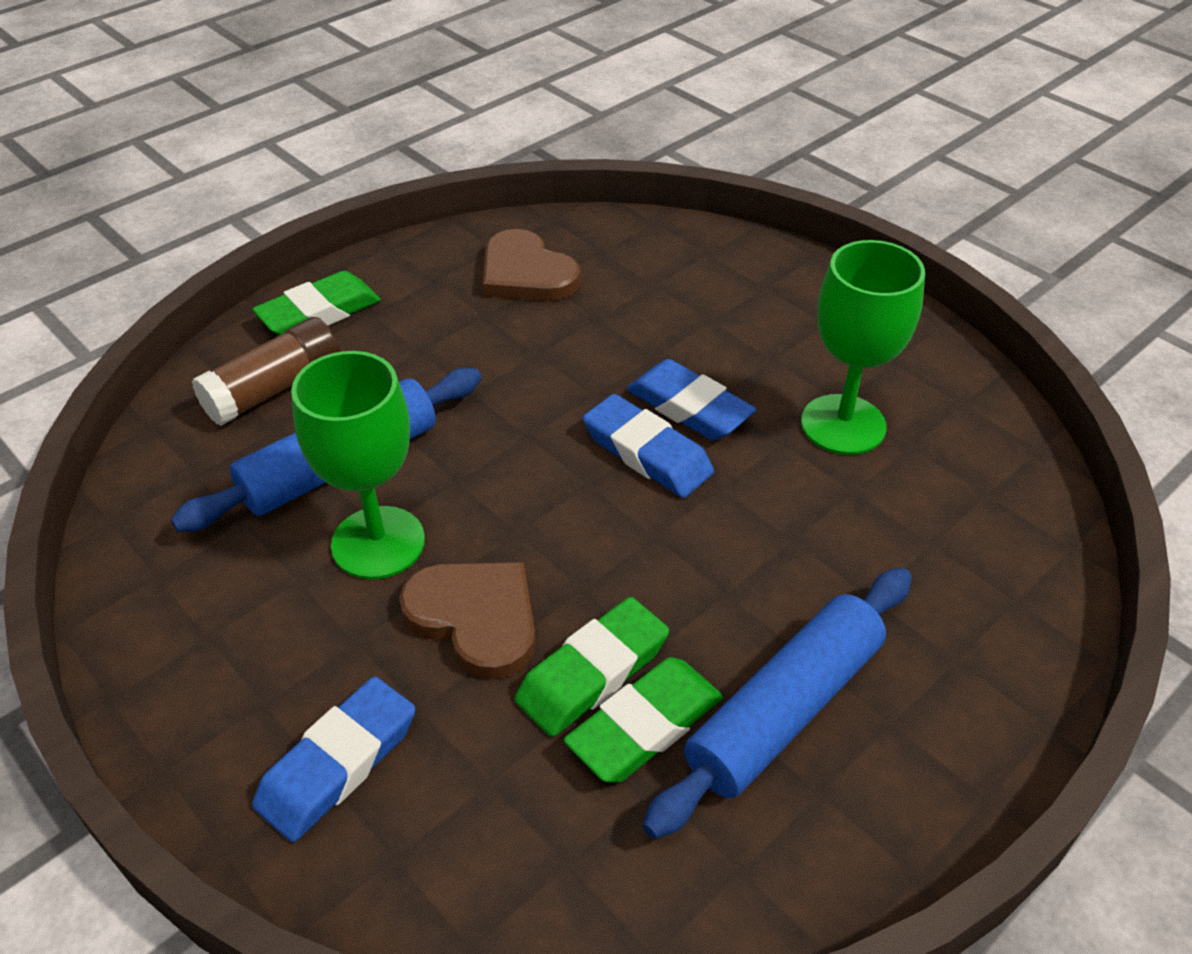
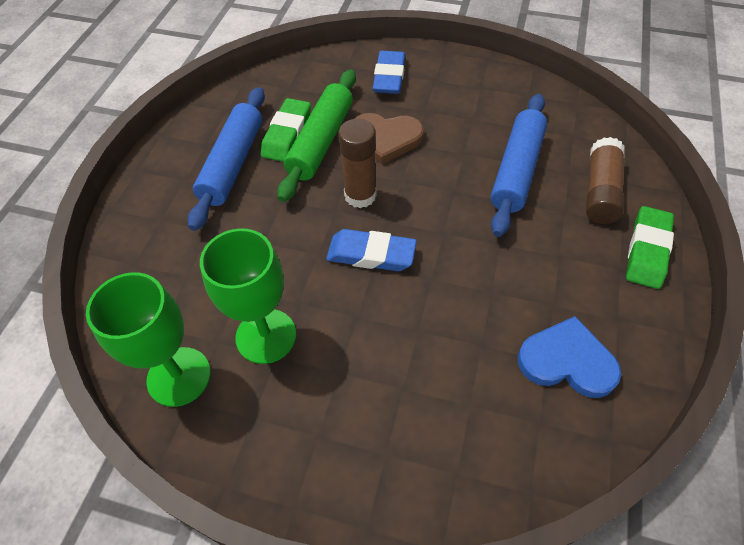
camera: 150 degrees right, 10 degrees up
green goblet [291,351,425,579] -> green goblet moved to [86,272,211,407]
brown heart [483,229,580,301] -> blue heart [518,316,621,398]
green eraser [514,597,669,737] -> green rolling pin [277,70,356,202]
blue eraser [627,359,756,441] -> none
none -> brown glue stick [338,119,377,208]

